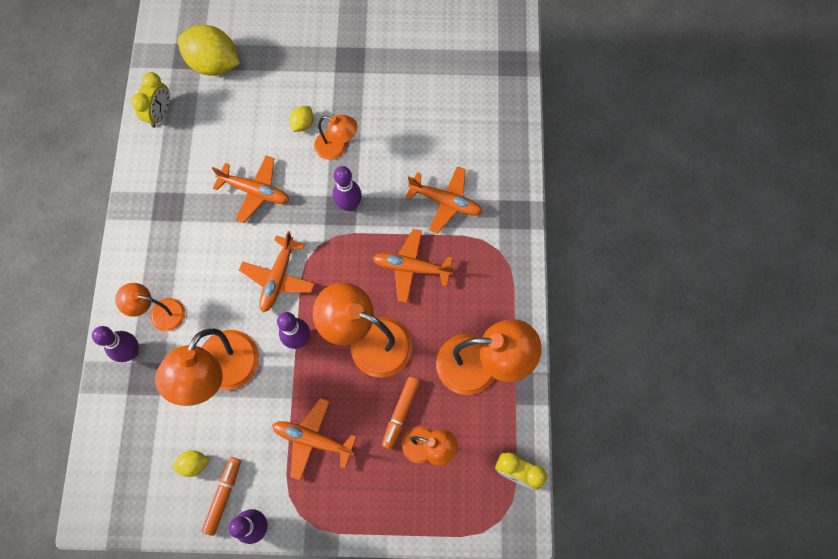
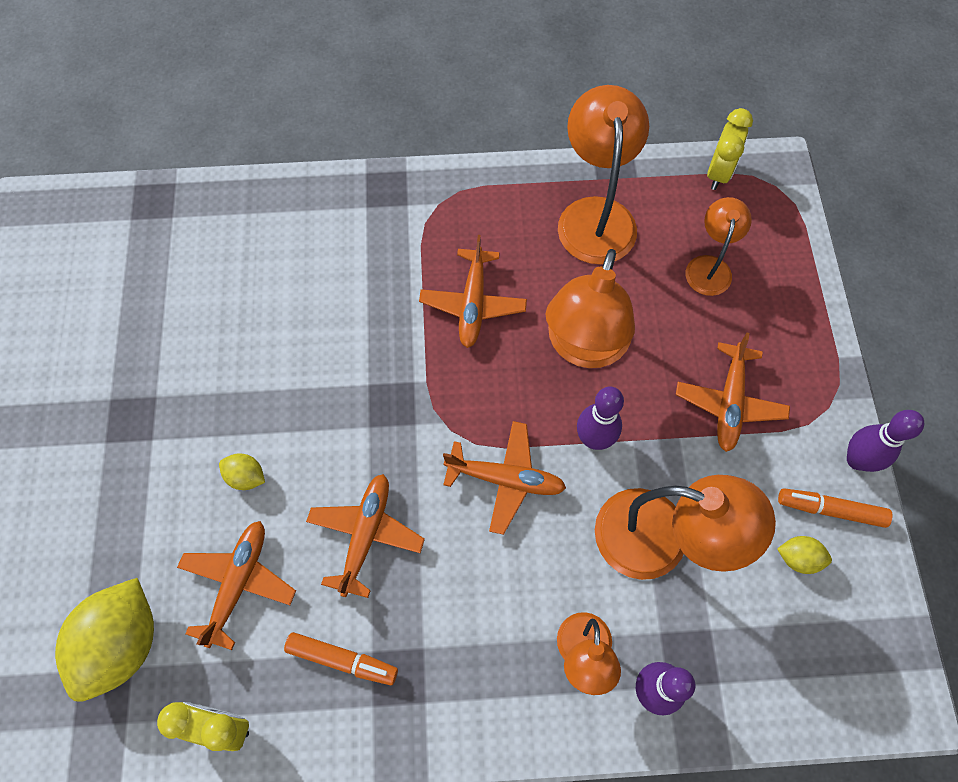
camera: 95 degrees left, 5 degrees down
yellow lemon [173,451,210,477] -> yellow lemon turned 60 degrees counterclockwise [777,536,832,574]
orange lamp [314,115,357,160] -> none
purple bowling pin [332,166,362,211] -> none
orange marker [382,377,420,450] -> orange marker moved to [284,632,398,685]
orange plane [405,166,483,234] -> orange plane moved to [177,521,296,650]

